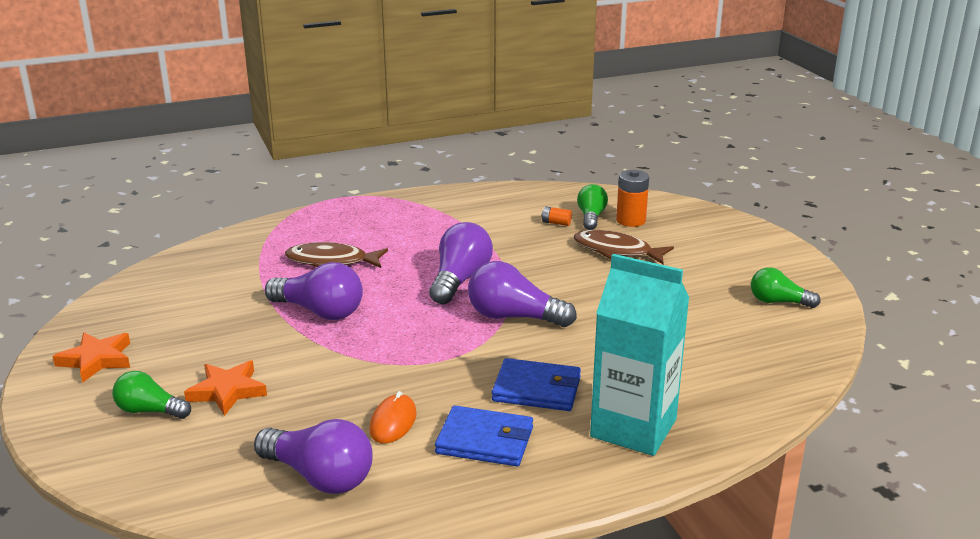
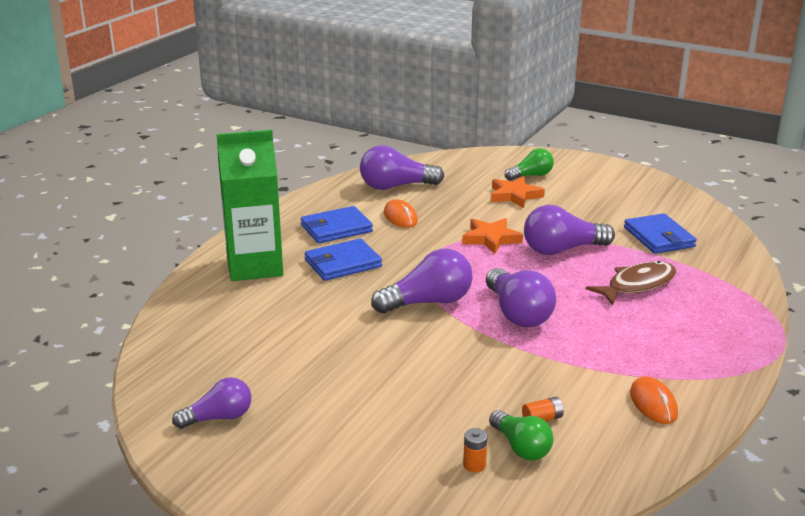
camera: 140 degrees right, 0 degrees up
orange star [53,332,130,383] -> orange star moved to [462,218,523,254]
brown fish [574,230,674,264] -> none
turquoise carton [590,254,689,456] -> green carton [217,130,283,281]
orange battery [616,170,649,227] -> orange battery [463,428,487,473], size x0.54
green light bulb [751,267,821,308] -> purple light bulb [172,377,251,429]
none -> blue wallet [624,213,697,254]
none -> orange mouse [630,377,678,424]

